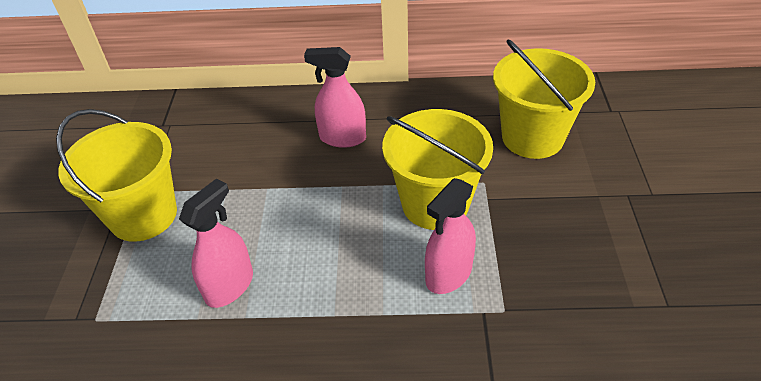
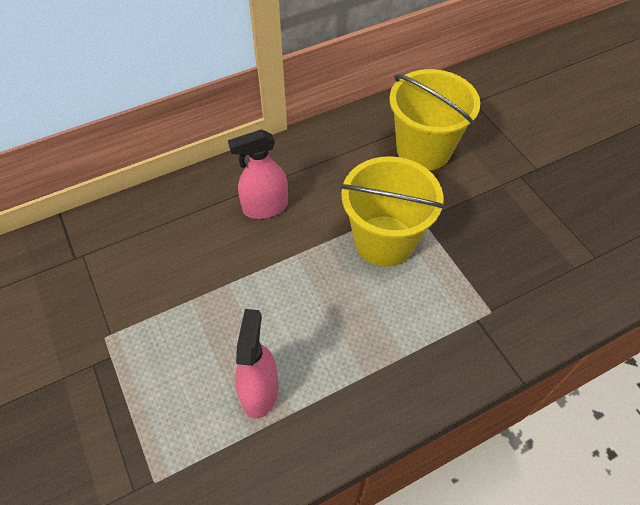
camera: 30 degrees left, 10 degrees up
yellow bucket [56,109,177,242] -> none
pink spray bottle [425,178,476,294] -> none

